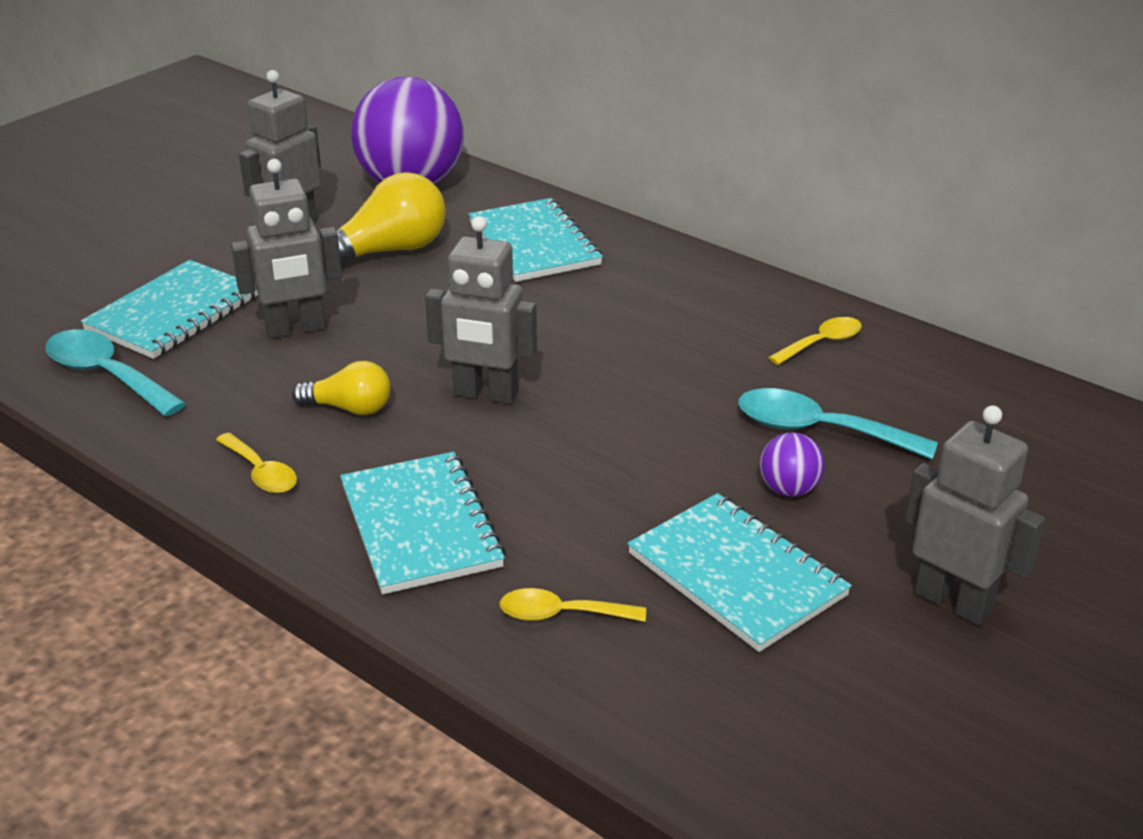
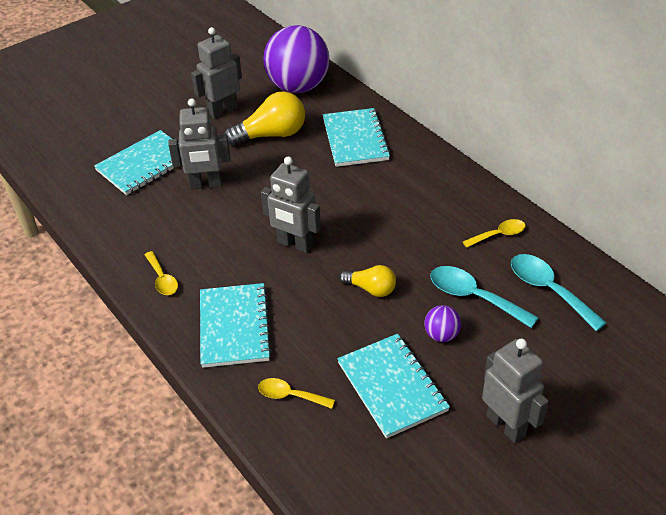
camera: 15 degrees right, 10 degrees up
turquoise spoon [46,329,186,417] -> turquoise spoon moved to [511,254,607,331]
yellow light bulb [292,361,390,415] -> yellow light bulb moved to [339,265,396,297]

